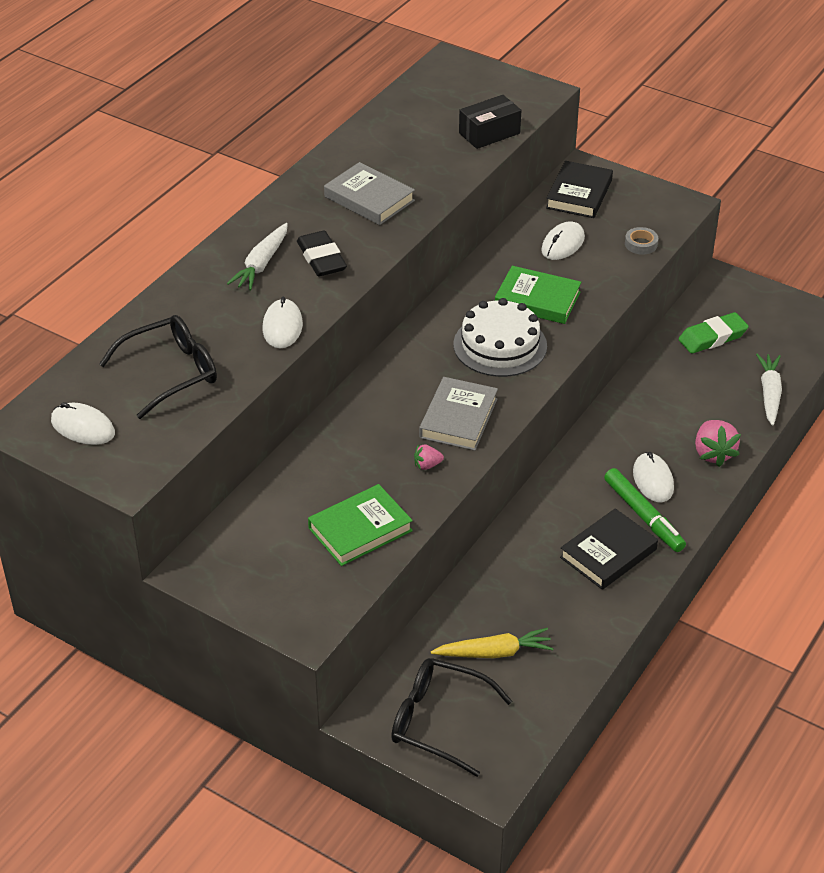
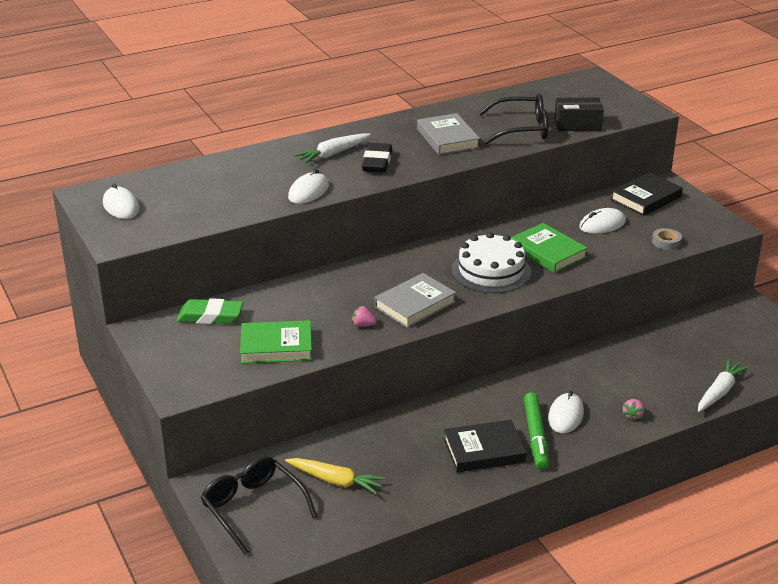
camera: 30 degrees right, 10 degrees down
black glasses [99,315,217,419] -> black glasses moved to [479,94,548,144]
green eraser [679,312,749,354] -> green eraser moved to [177,298,243,324]
pink strawberry [695,420,741,467] -> pink strawberry [622,399,644,421], size x0.53

